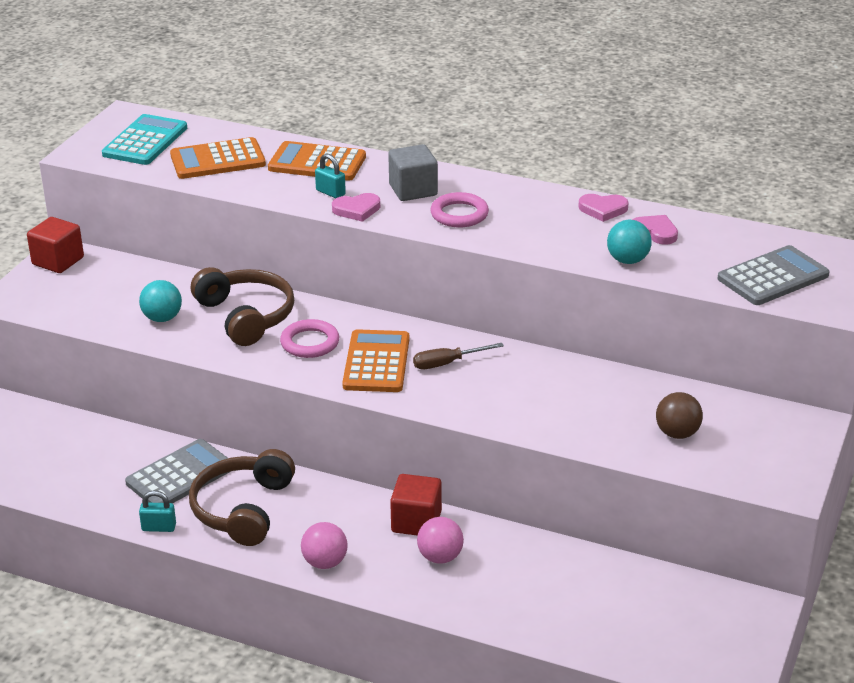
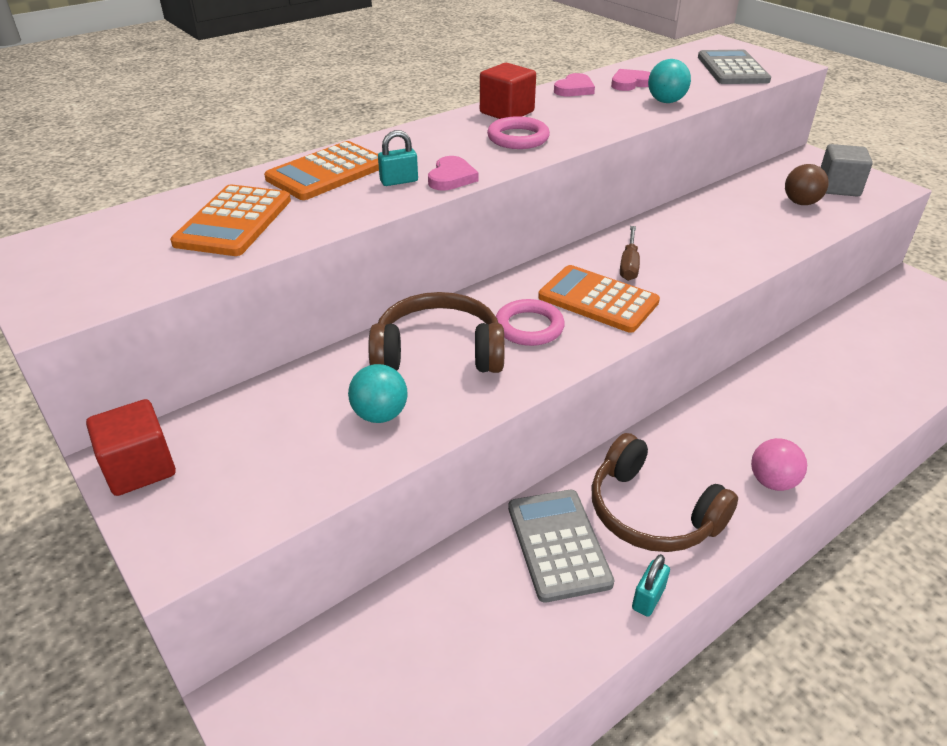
camera: 60 degrees left, 5 degrees up
turquoise calculator [102,114,187,165] -> none
grey cube [388,144,438,201] -> grey cube moved to [821,144,873,197]
red cube [390,474,442,536] -> red cube moved to [480,63,536,119]
pink ball [417,517,464,563] -> none

